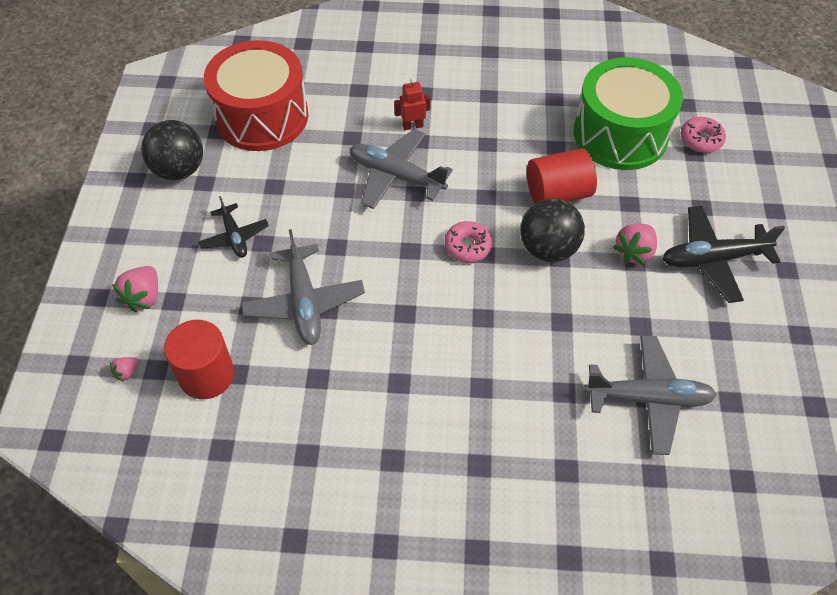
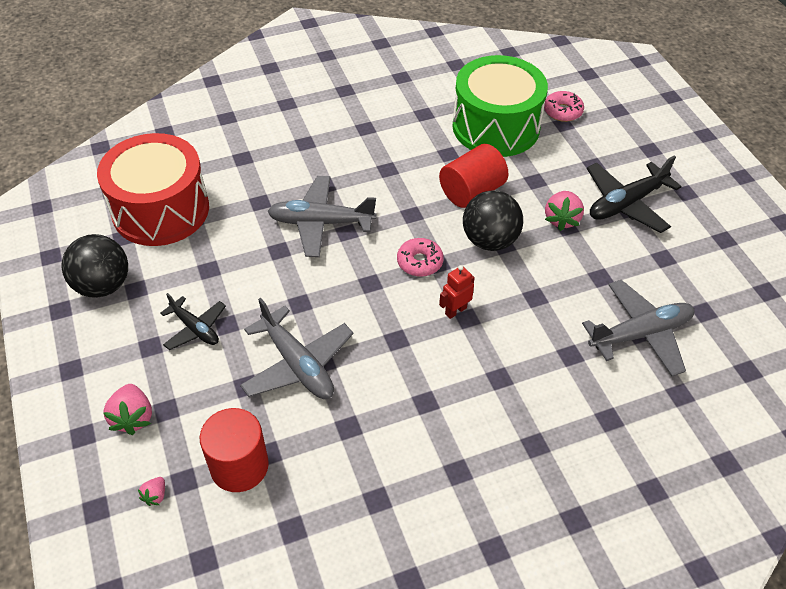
camera: 25 degrees left, 5 degrees down
red robot [394,78,431,131] -> red robot moved to [439,265,475,319]

